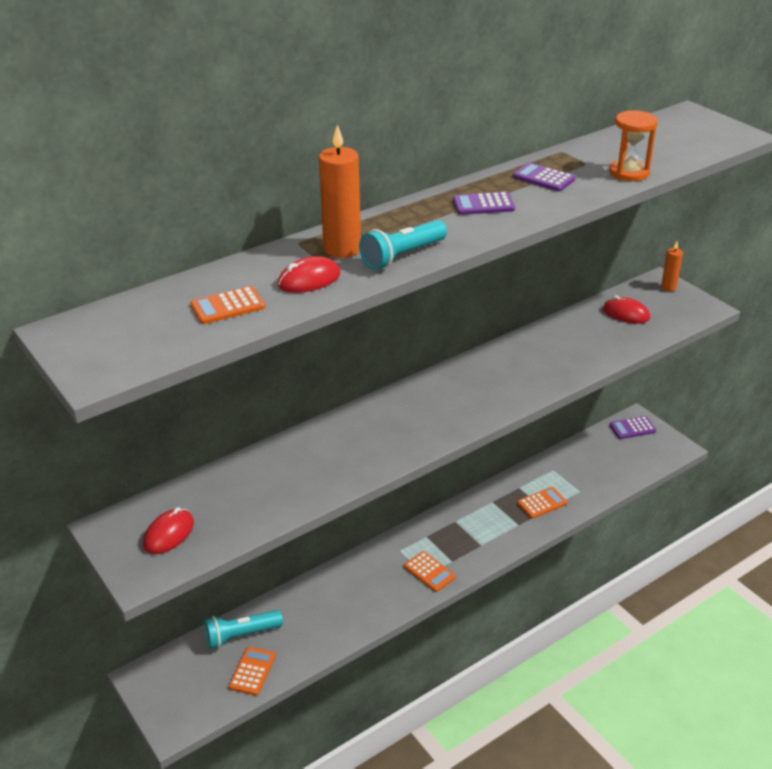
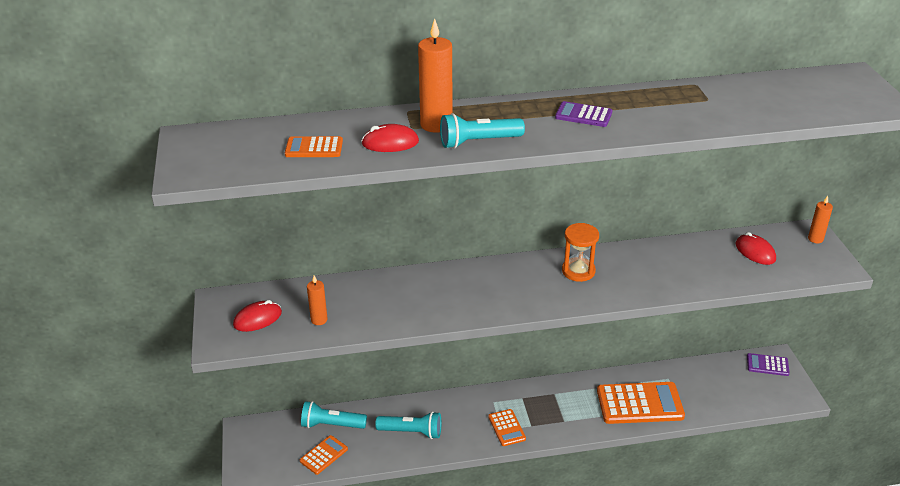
camera: 25 degrees right, 0 degrees up
purple calculator [513,162,575,192] -> none
orange calculator [517,487,567,519] -> orange calculator [597,382,685,424], size x1.93
orange hourglass [609,110,658,181] -> orange hourglass moved to [562,223,599,282]
none -> orange candle [307,275,328,325]
none -> turquoise flashlight [375,411,441,439]

